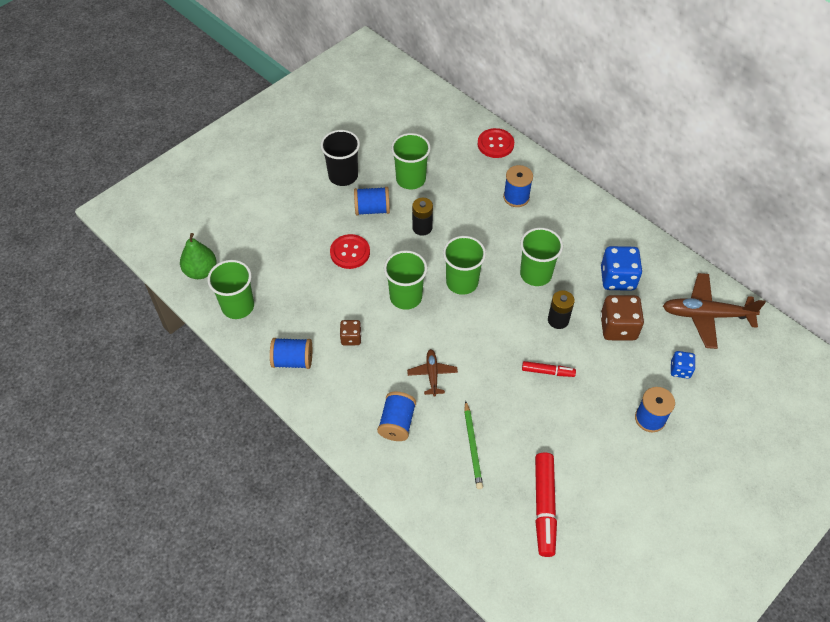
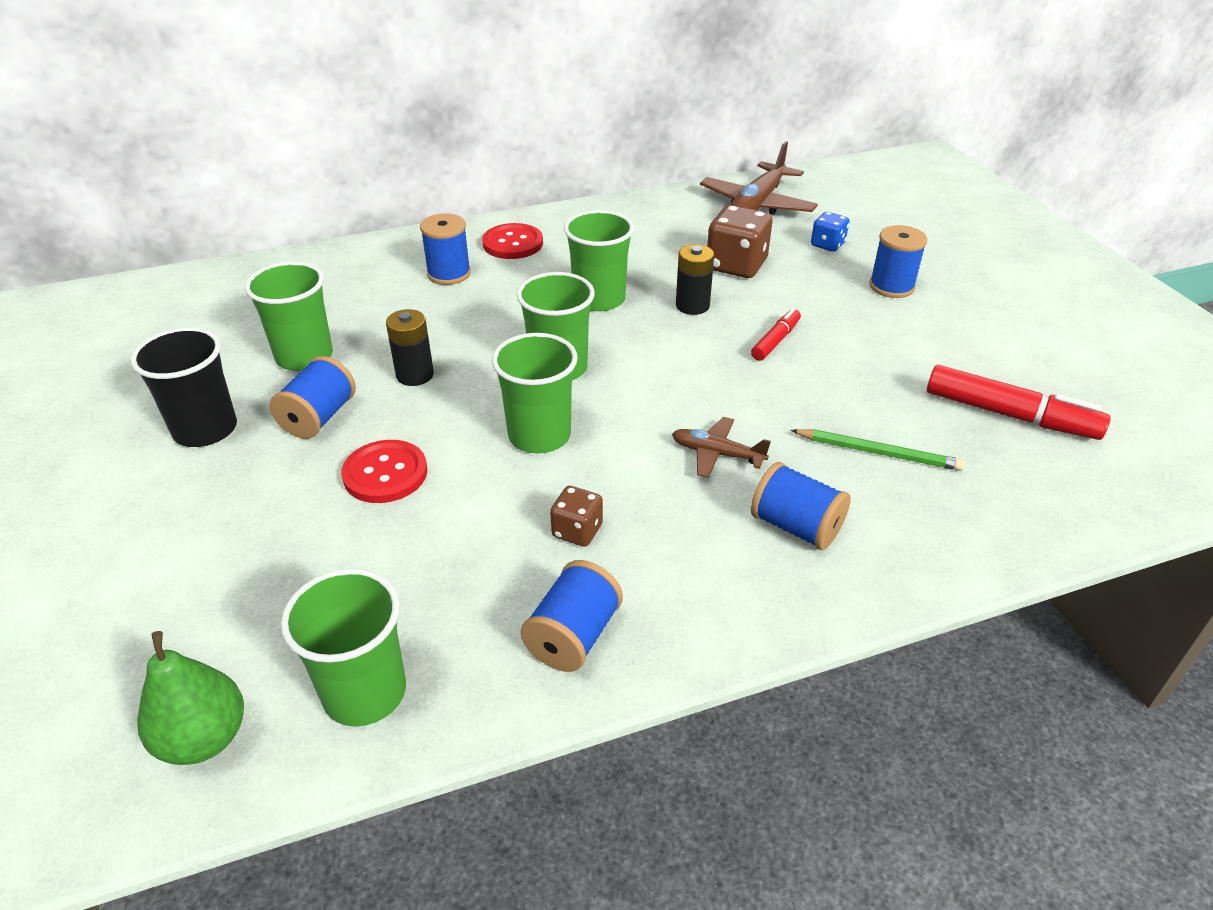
camera: 65 degrees left, 15 degrees down
red button [478,128,514,158] -> red button moved to [482,223,543,259]
blue dice [601,246,642,291] -> none

